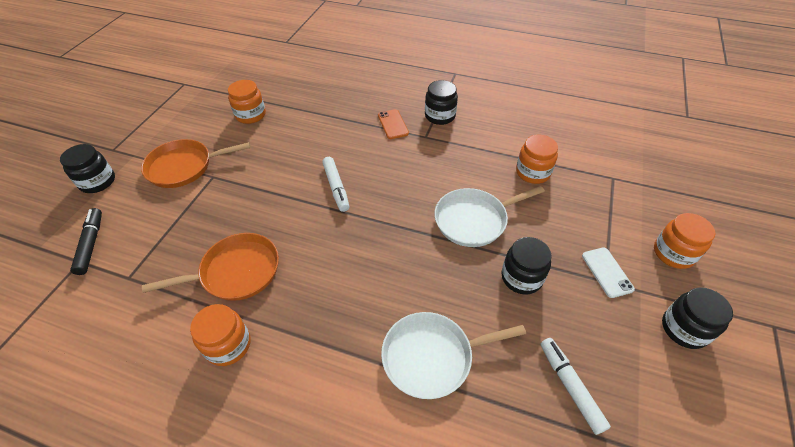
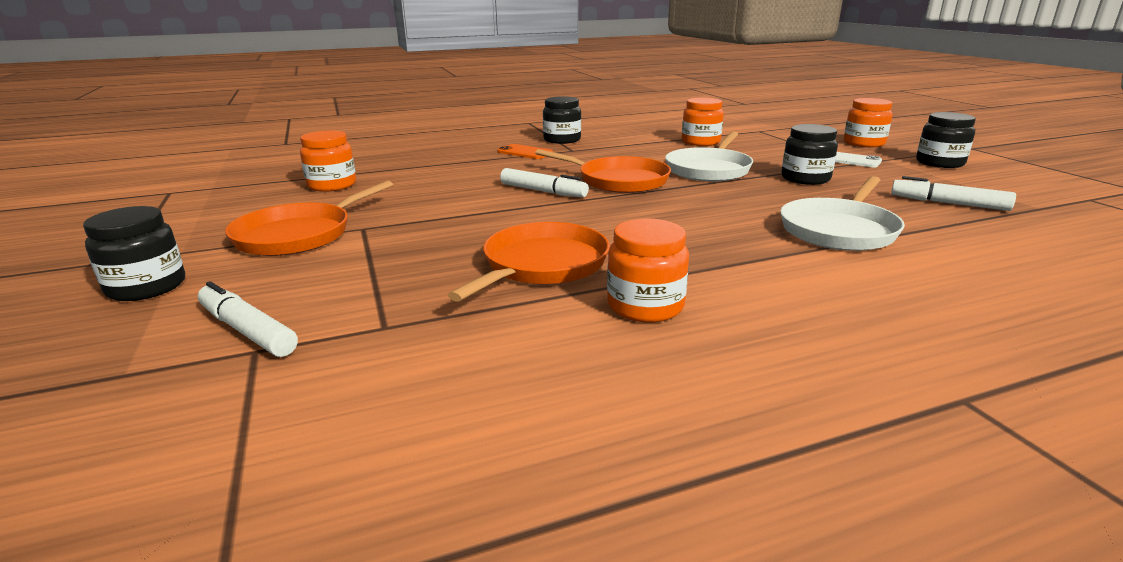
camera: 40 degrees left, 25 degrees down
black marker [70,208,102,275] -> white marker [198,281,298,357]
none -> orange pan [535,149,671,193]

